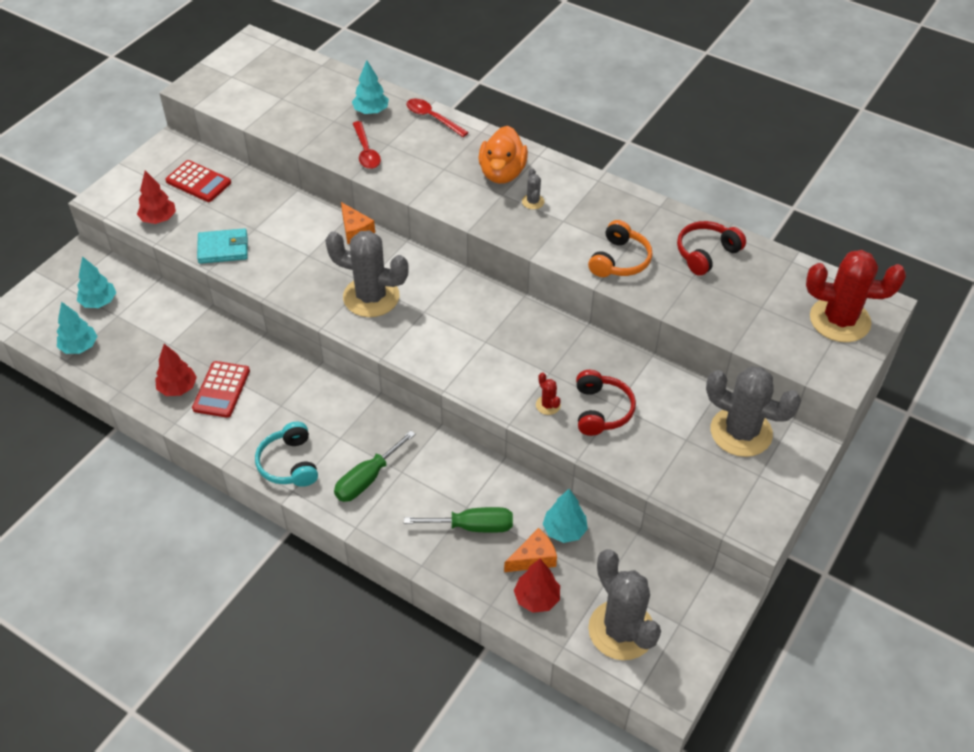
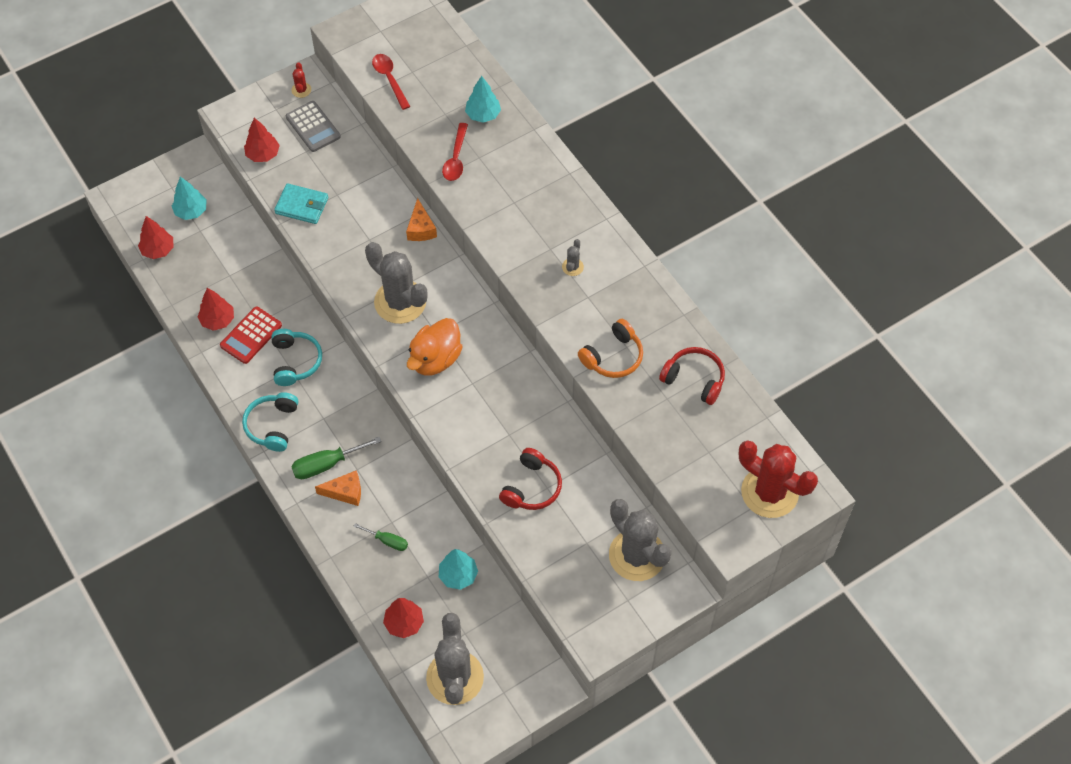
camera: 25 degrees right, 10 degrees up
turquoise tree [57,302,97,354] -> red tree [138,216,173,259]
red calculator [165,160,231,202] -> grey calculator [286,101,341,152]
green screwdriver [404,507,513,533] -> green screwdriver [353,523,408,551], size x0.61
red spoon [406,99,469,137] -> red spoon moved to [372,54,411,110]
orange duck [478,126,528,184] -> orange duck moved to [407,318,463,376]
orange cheese [504,528,557,572] -> orange cheese moved to [315,470,361,506]
red cactus [536,372,561,415] -> red cactus moved to [292,62,311,98]
red headphones [677,221,746,276] -> red headphones turned 45 degrees clockwise [659,347,725,405]
none -> turquoise headphones [271,329,322,386]

